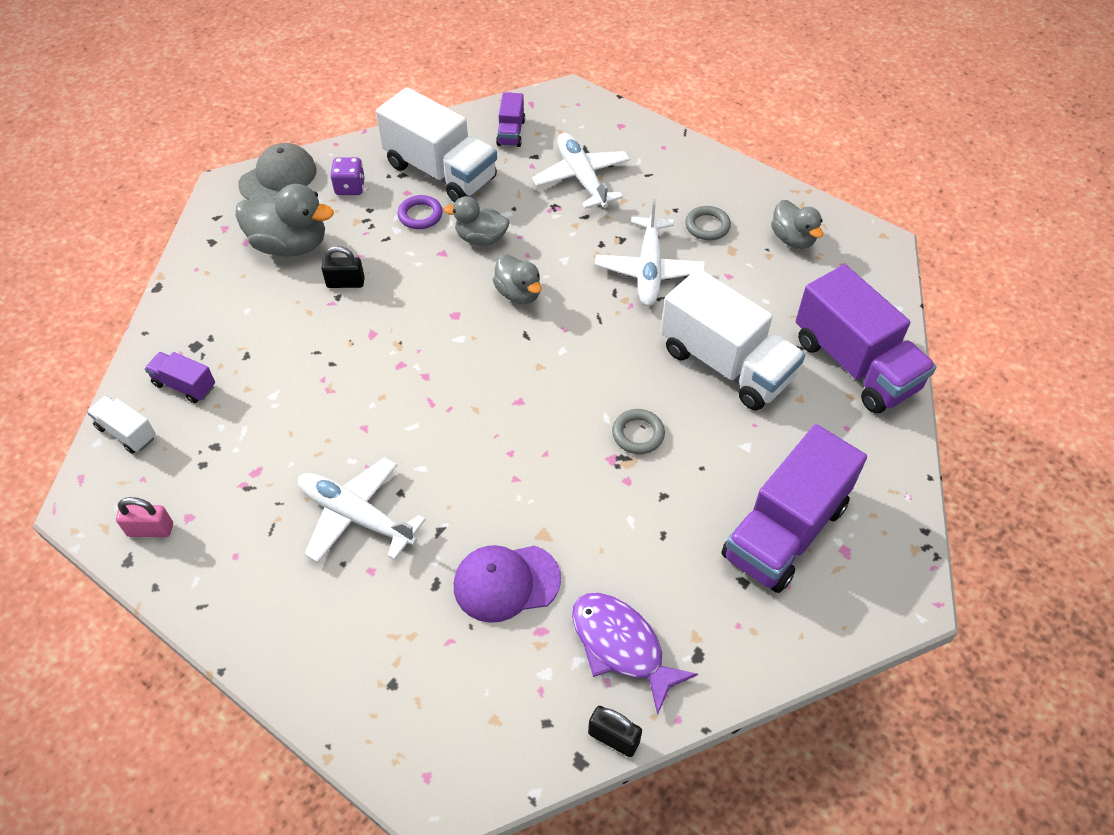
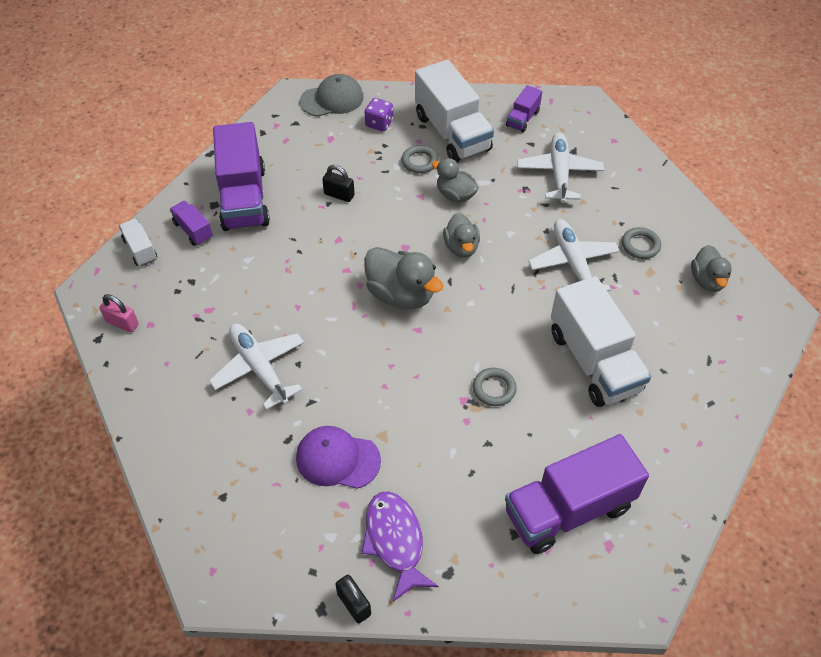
camera: 25 degrees right, 0 degrees up
grey duck [235,184,334,257] -> grey duck moved to [364,247,444,309]
purple ring [398,195,443,229] -> grey ring [402,145,438,173]
white plane [595,199,705,306] -> white plane turned 135 degrees clockwise [528,219,620,291]
purple truck [796,264,936,414] -> purple truck moved to [213,122,270,231]

